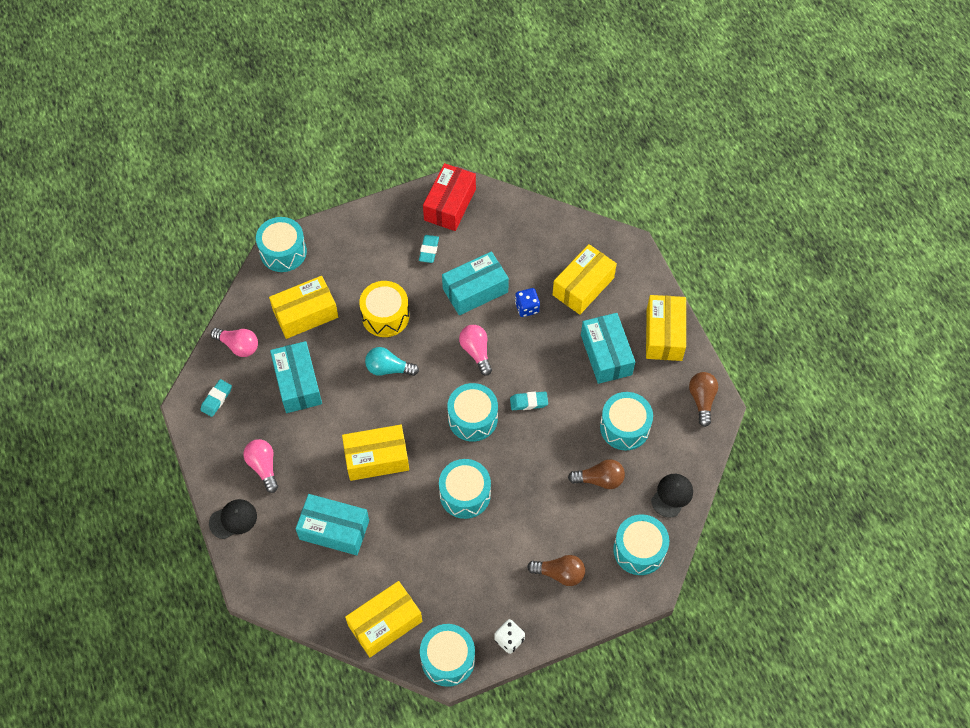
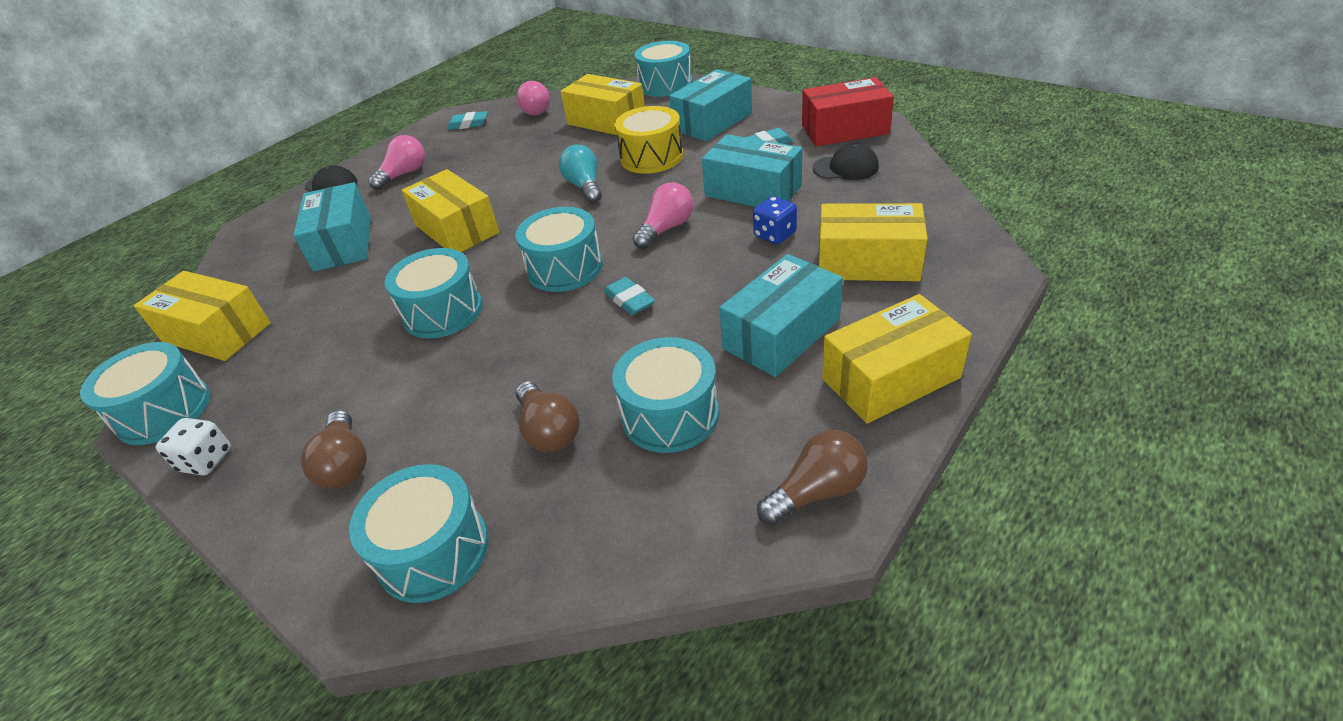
camera: 65 degrees right, 20 degrees down
turquoise box [270,341,322,413] -> turquoise box moved to [669,69,752,141]
black cap [651,474,693,518] -> black cap moved to [813,143,879,180]

